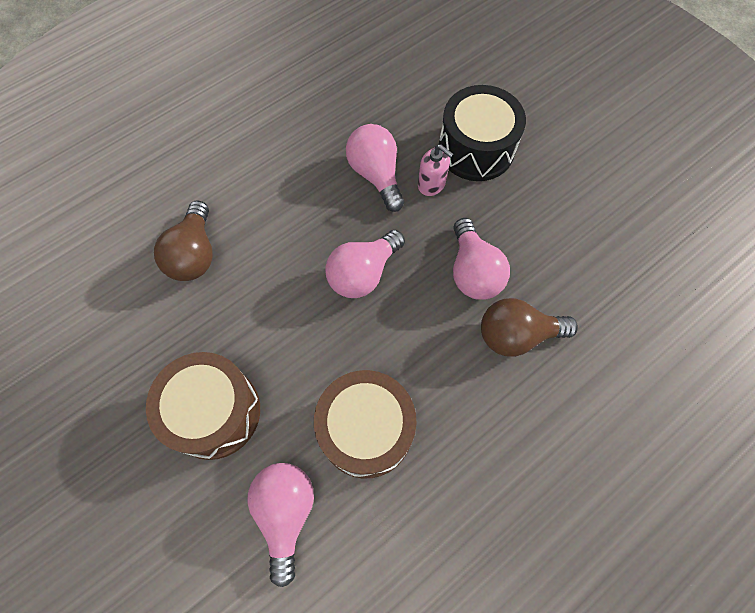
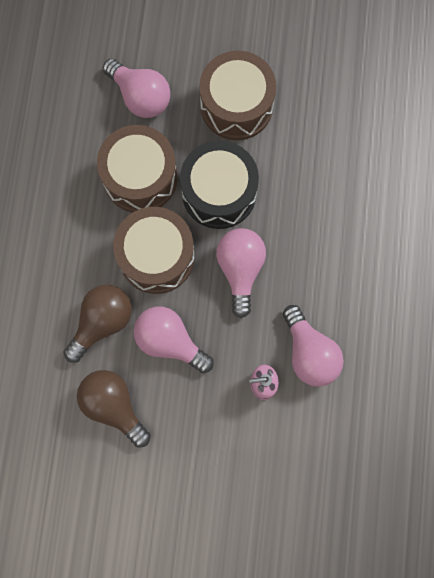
camera: 135 degrees right, 10 degrees up
brown light bulb [154,200,213,281] -> brown light bulb moved to [77,370,151,448]
pink light bulb [346,124,404,212] -> pink light bulb turned 45 degrees clockwise [283,305,344,387]
black drum [439,85,526,181] -> black drum moved to [180,141,259,229]
none -> brown drum [113,207,195,294]

